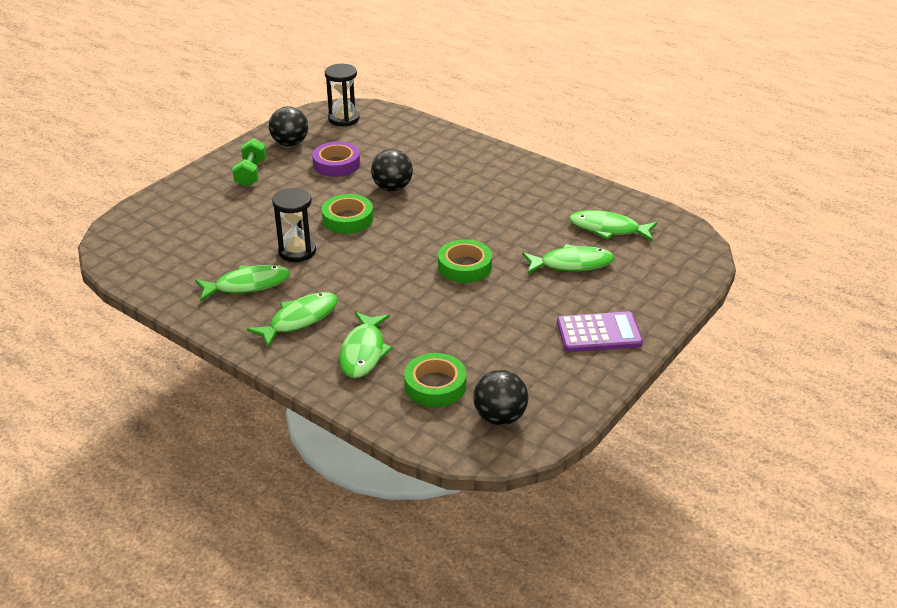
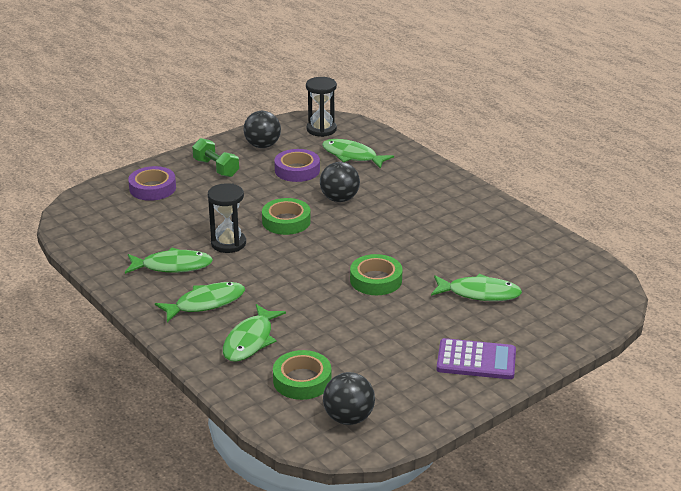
camera: 15 degrees right, 5 degrees down
green dumbbell [232,138,267,187] -> green dumbbell turned 60 degrees counterclockwise [192,138,239,177]
green fish [569,210,657,242] -> green fish moved to [322,139,394,169]
none -> purple tape [128,166,176,201]

